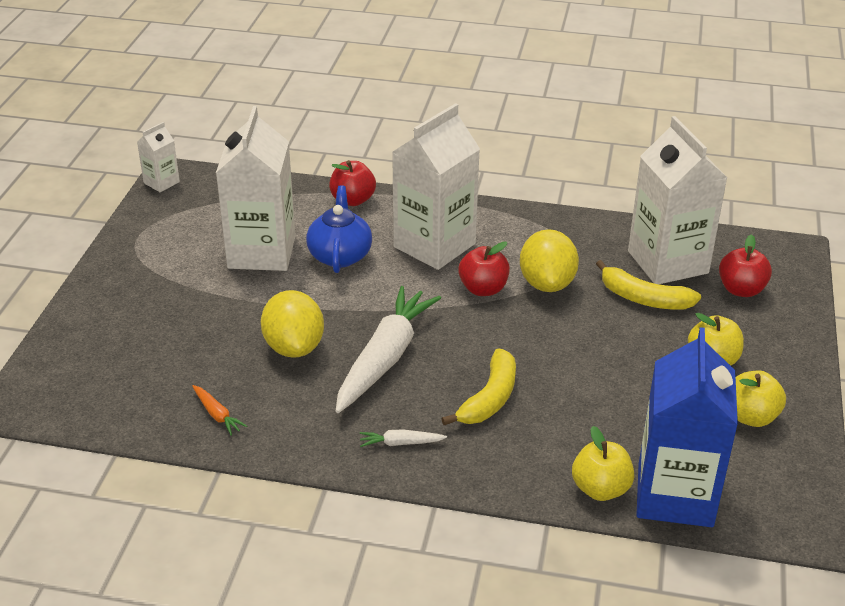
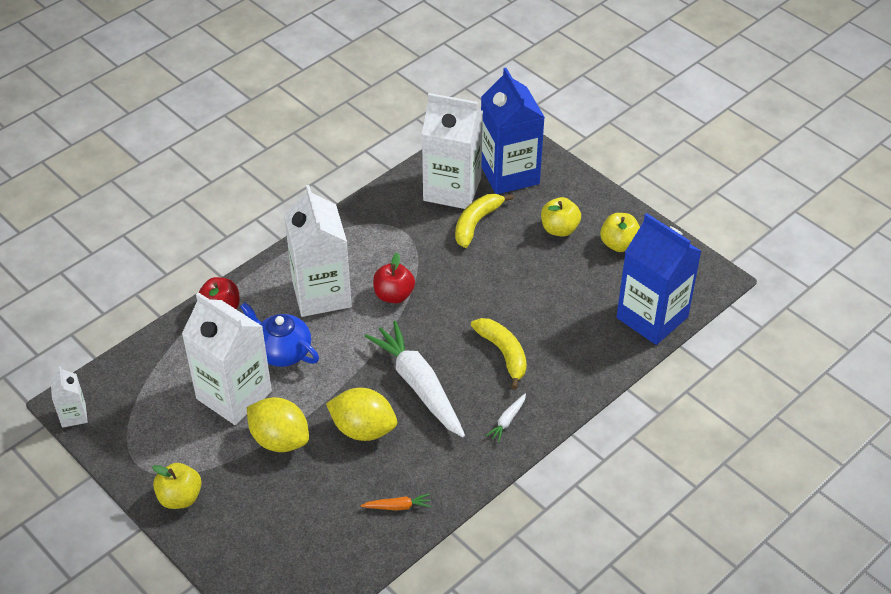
camera: 55 degrees left, 10 degrees up
yellow lemon [520,229,579,292] -> yellow lemon moved to [247,397,309,452]
yellow apple [572,426,634,501] -> yellow apple moved to [152,463,202,509]
yellow banana [596,260,701,310] -> yellow banana turned 150 degrees clockwise [455,194,514,248]
red apple [719,234,772,297] -> blue carton [481,68,545,194]

